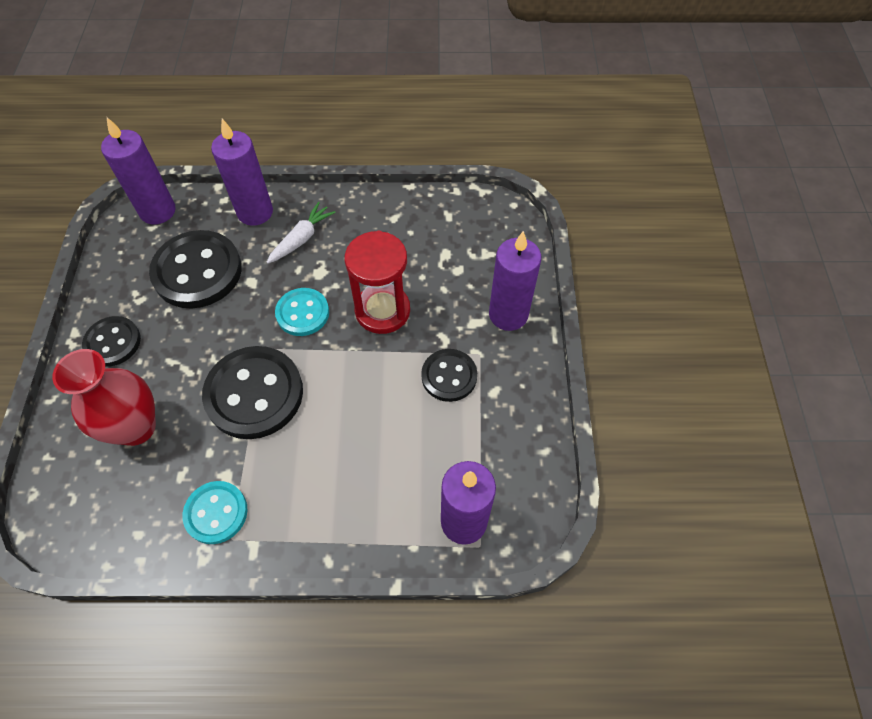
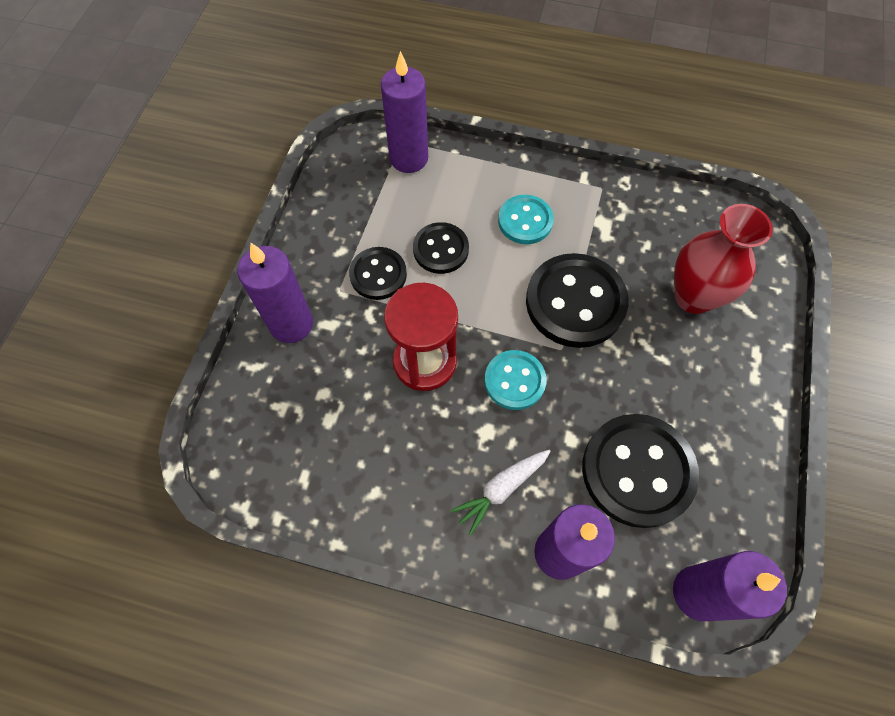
camera: 165 degrees left, 5 degrees up
black button [82,316,141,367] -> black button moved to [413,222,469,274]
turquoise button [183,481,247,544] -> turquoise button moved to [498,195,554,244]

